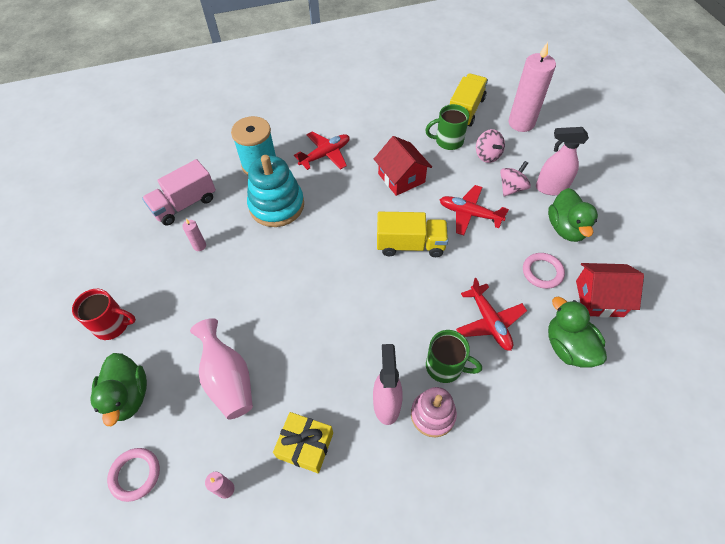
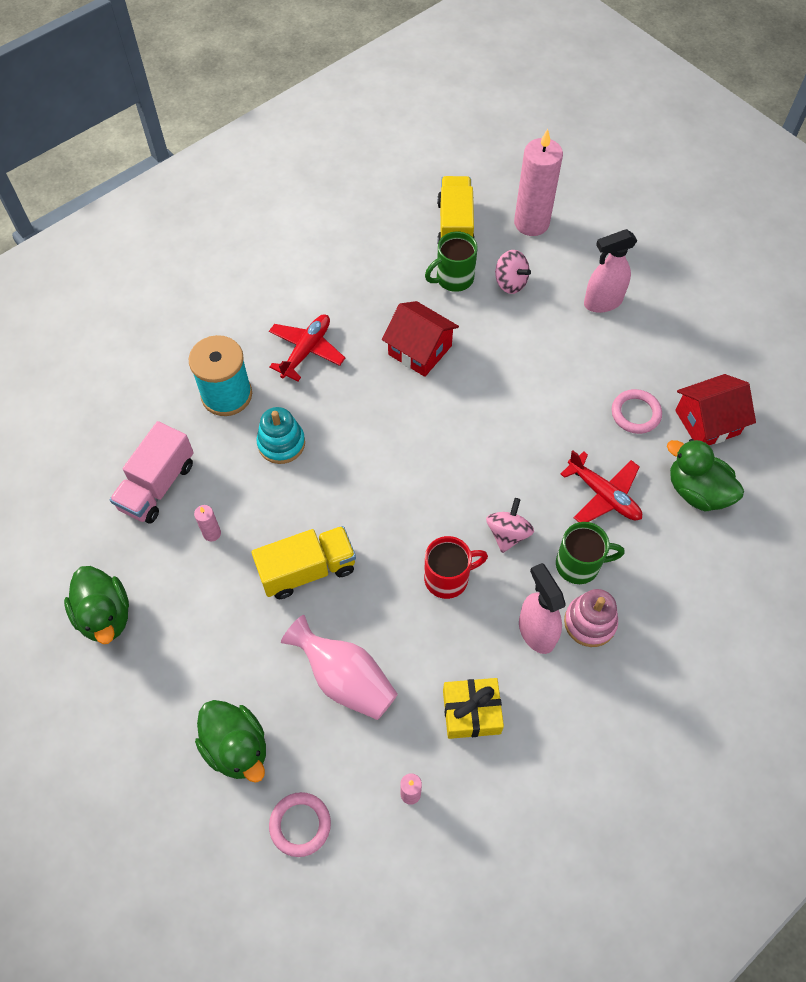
camera: 25 degrees left, 5 degrees up
red mug [72,289,136,340] -> red mug moved to [424,536,488,599]
turquoise stacking toy [247,155,304,227] -> turquoise stacking toy [256,407,305,464], size x0.63
yellow truck [377,212,448,257] -> yellow truck moved to [251,526,356,599]
red plane [440,185,509,235] -> none
pink spinning top [500,161,531,196] -> pink spinning top moved to [486,498,534,553]
green duck [548,188,598,242] -> green duck moved to [64,566,129,644]

